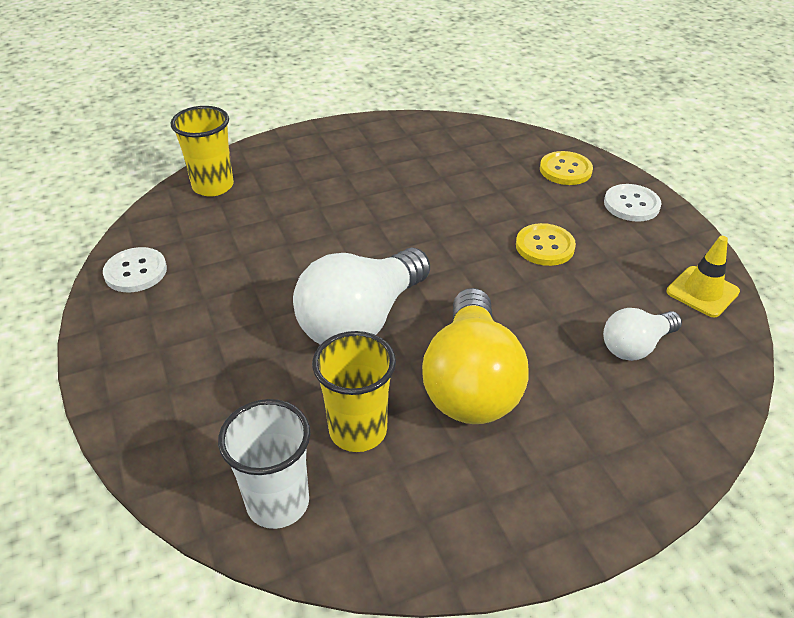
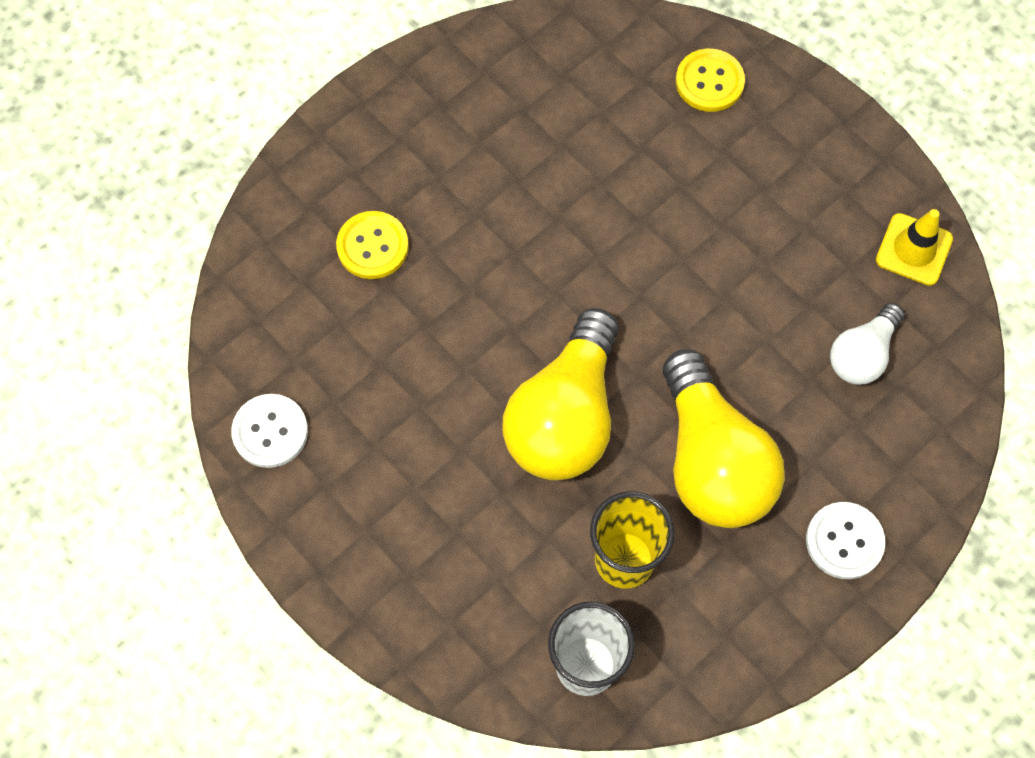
camera: 20 degrees left, 25 degrees up
yellow cup [170,106,234,197] -> none
white light bulb [293,248,430,345] -> yellow light bulb [502,308,618,480]
yellow button [516,223,576,266] -> yellow button moved to [336,211,409,279]
white button [604,184,661,222] -> white button moved to [806,502,885,579]

